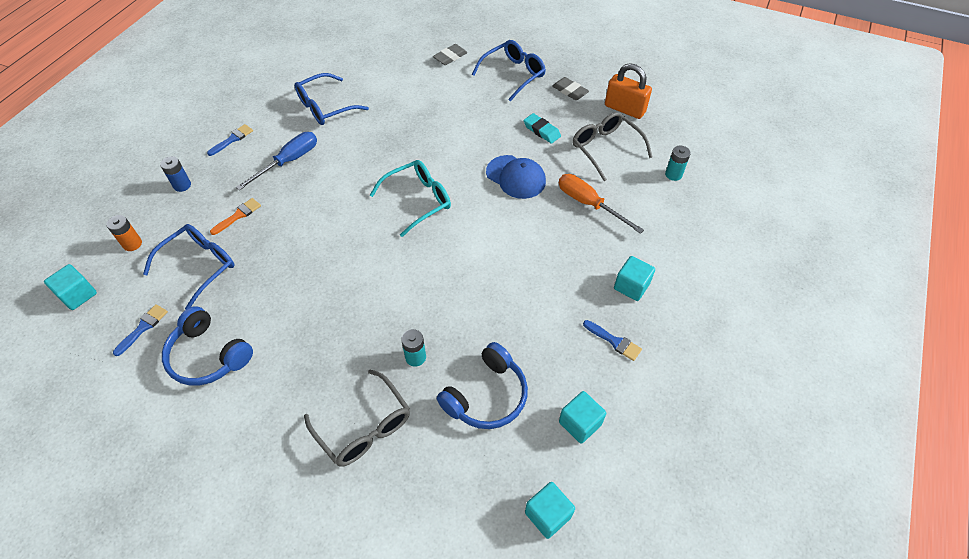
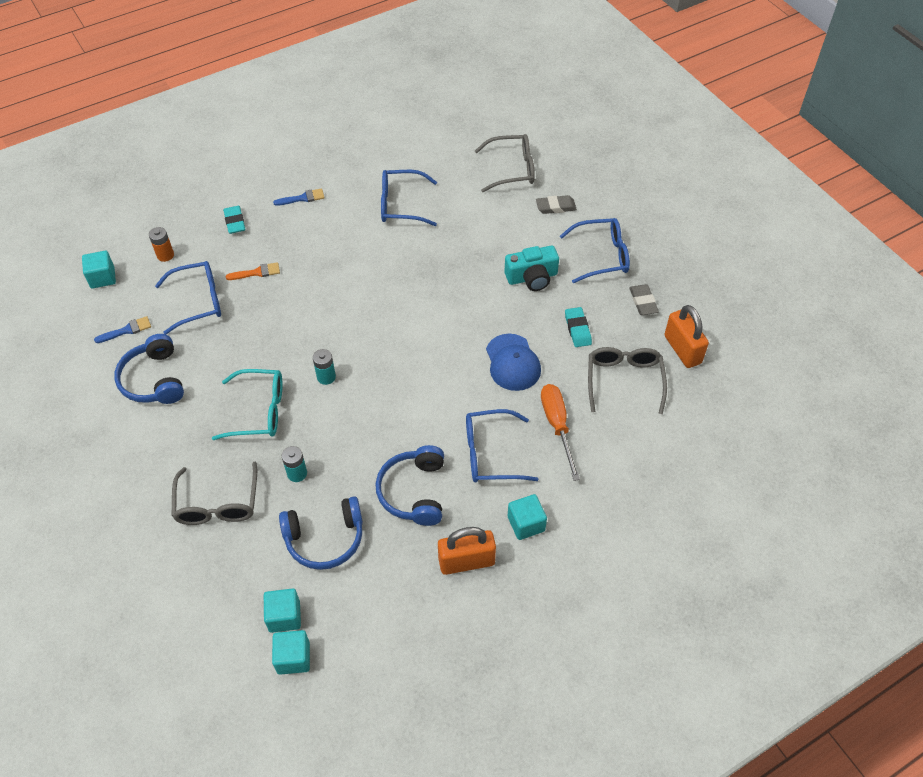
camera: 35 degrees right, 0 degrees up
blue battery [160,156,191,192] -> turquoise eraser [223,206,246,234]
blue screwdriver [236,132,317,190] -> none
turquoise glasses [370,160,451,237] -> turquoise glasses moved to [212,369,283,440]
turquoise cube [559,391,606,444] -> turquoise cube moved to [264,588,301,633]
blue brush [583,320,642,361] -> orange padlock [438,527,496,575]
turquoise battery [665,146,691,181] -> turquoise battery moved to [313,349,336,385]
none -> blue headphones [376,445,444,526]
none -> blue glasses [466,409,539,482]
none -> grey glasses [475,134,535,192]
none -> turquoise camera [505,245,559,291]

